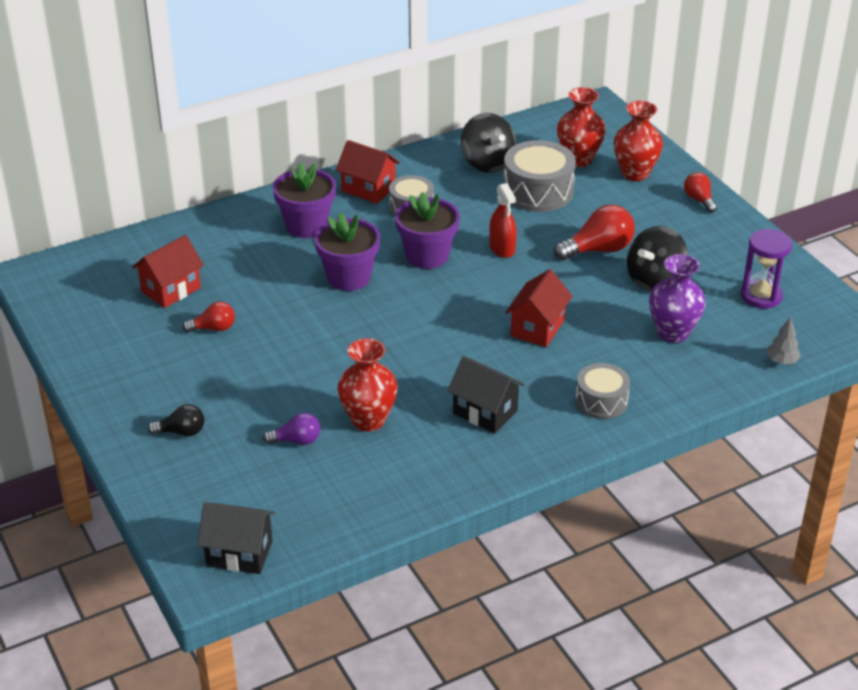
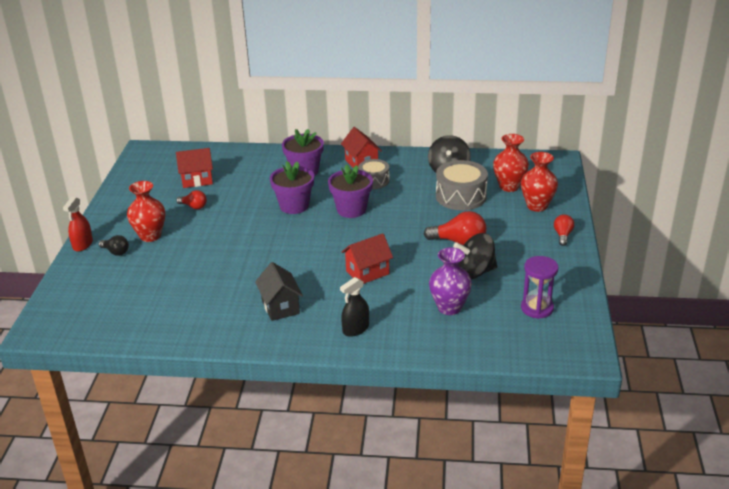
camera: 35 degrees right, 5 degrees down
black house [197,502,275,574] -> none
purple light bulb [263,413,320,445] -> none
red vase [337,338,398,431] -> red vase moved to [127,181,165,242]
red spray bottle [489,183,517,258] -> red spray bottle moved to [63,197,93,252]
grey drum [576,363,630,419] -> black spray bottle [340,277,369,337]
grey tree [766,317,801,364] -> none

